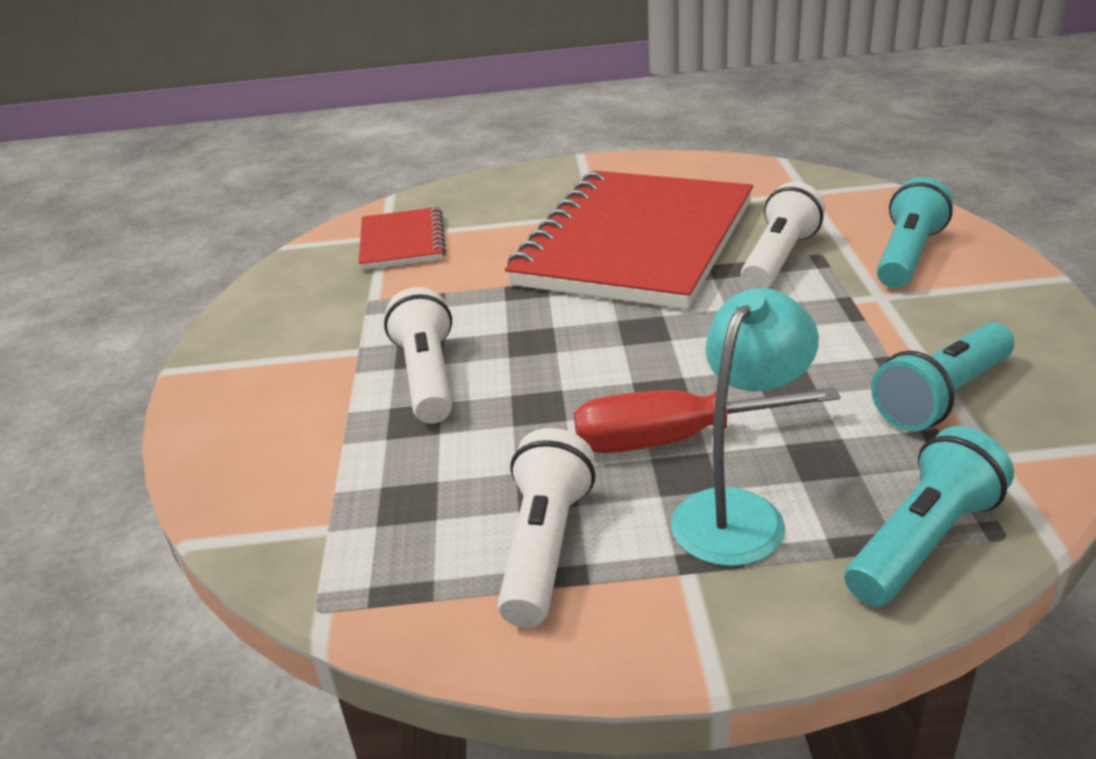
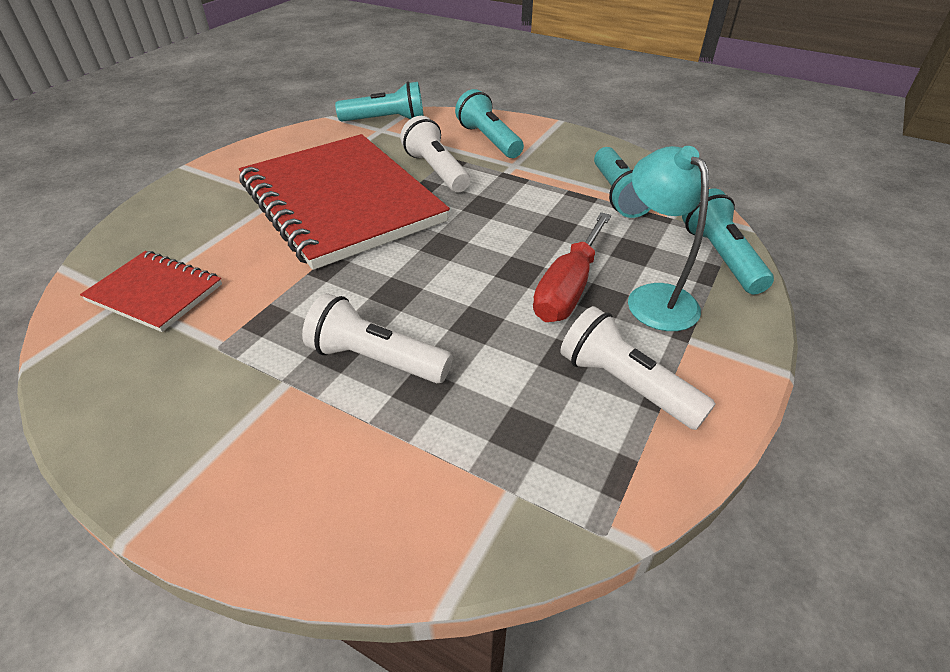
camera: 60 degrees left, 10 degrees up
none -> turquoise flashlight [335,81,424,122]

